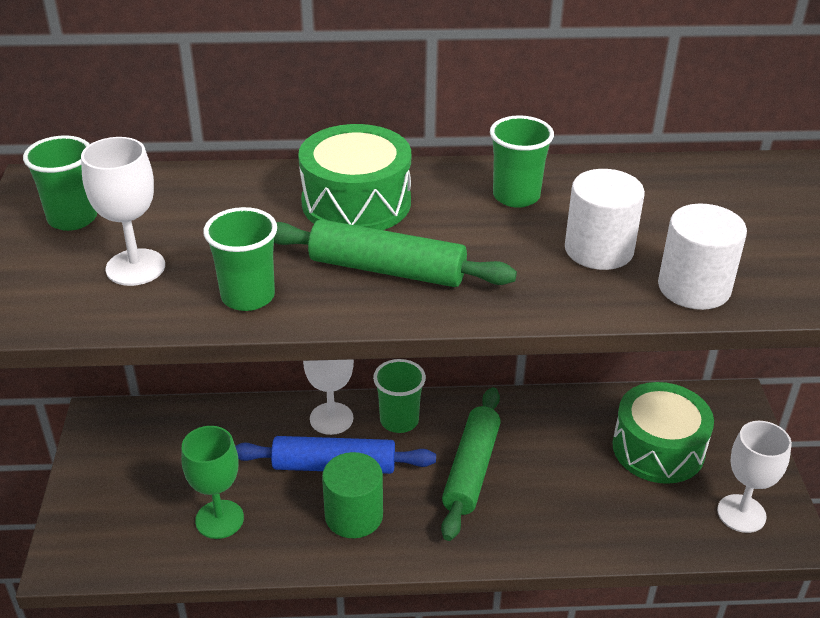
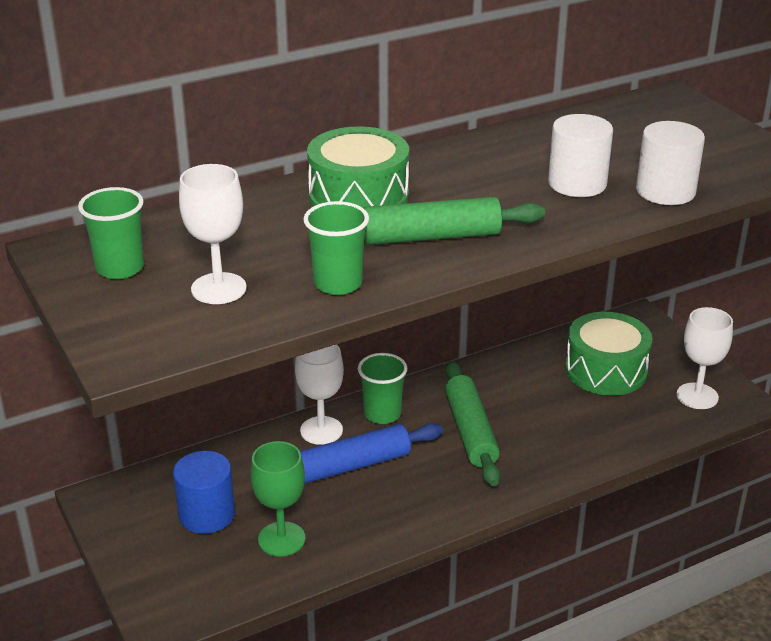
camera: 25 degrees left, 5 degrees down
green cylinder [322,452,383,538] -> none
green cup [490,115,554,208] -> none
none -> blue cylinder [173,451,235,534]

